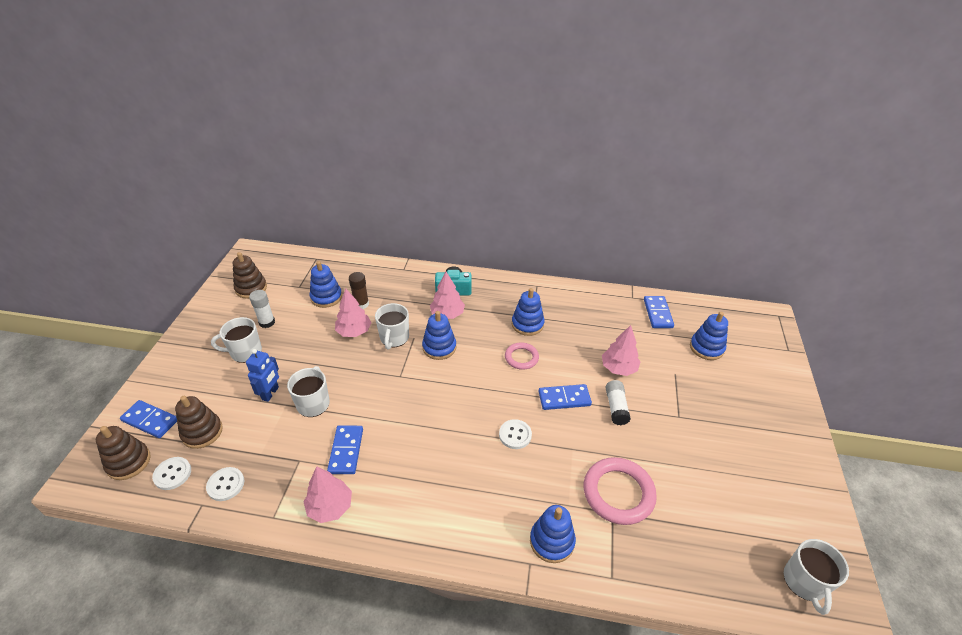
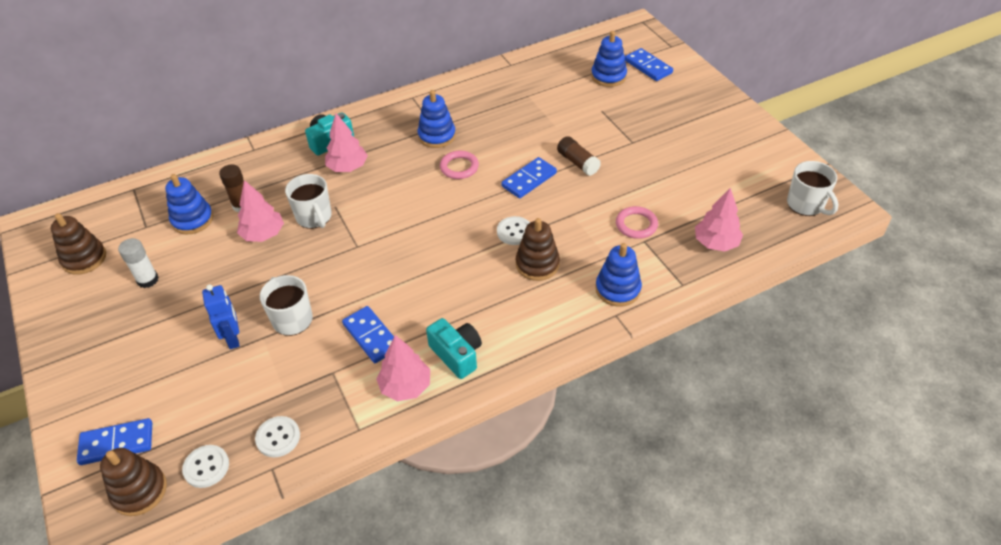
camera: 35 degrees left, 5 degrees up
brown stacking toy [175,396,223,449] -> brown stacking toy moved to [516,218,560,281]
white mug [211,317,262,363] -> none
blue stacking toy [422,311,456,360] -> none
pink ring [584,457,657,525] -> pink ring [616,206,658,239], size x0.58
pink tree [602,325,640,376] -> pink tree moved to [695,188,743,252]
white glue stick [605,380,631,425] -> brown glue stick [557,136,601,176]
blue domino [644,296,674,328] -> blue domino moved to [625,48,673,81]
none -> turquoise camera [426,318,482,379]

